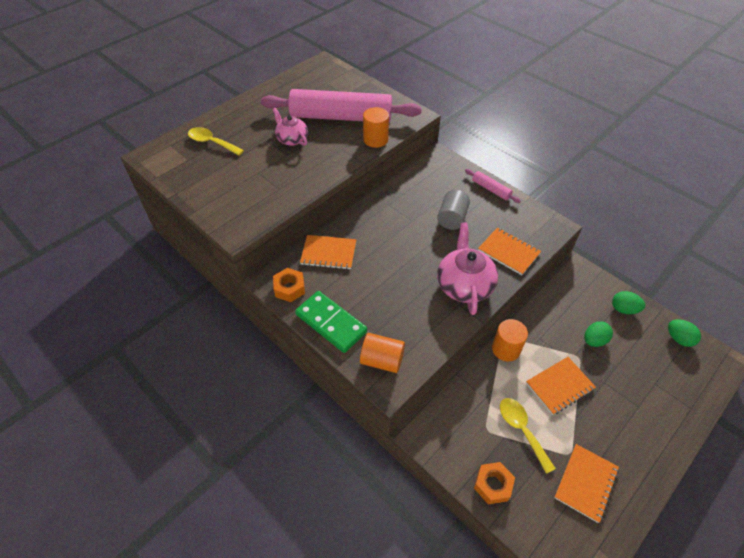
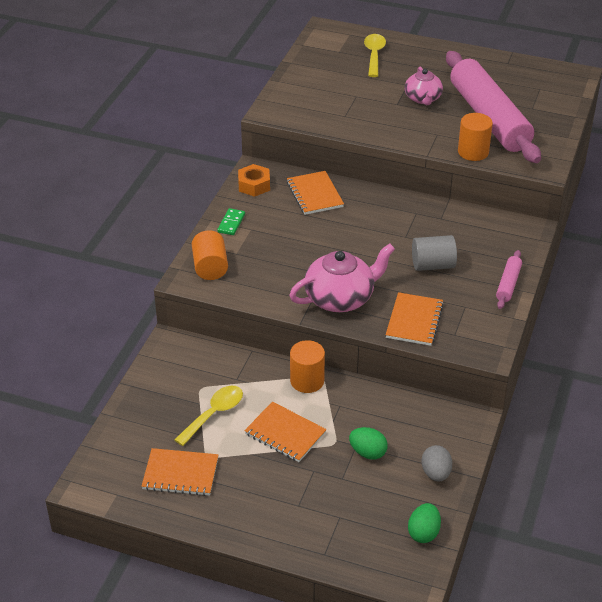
camera: 65 degrees right, 10 degrees down
pink teapot [272,108,308,146] -> pink teapot turned 150 degrees clockwise [405,66,443,105]
green domino [295,291,367,353] -> green domino [217,208,245,235], size x0.49
orange nut [474,462,515,505] -> none
green egg [612,291,645,314] -> grey egg [421,445,452,482]

